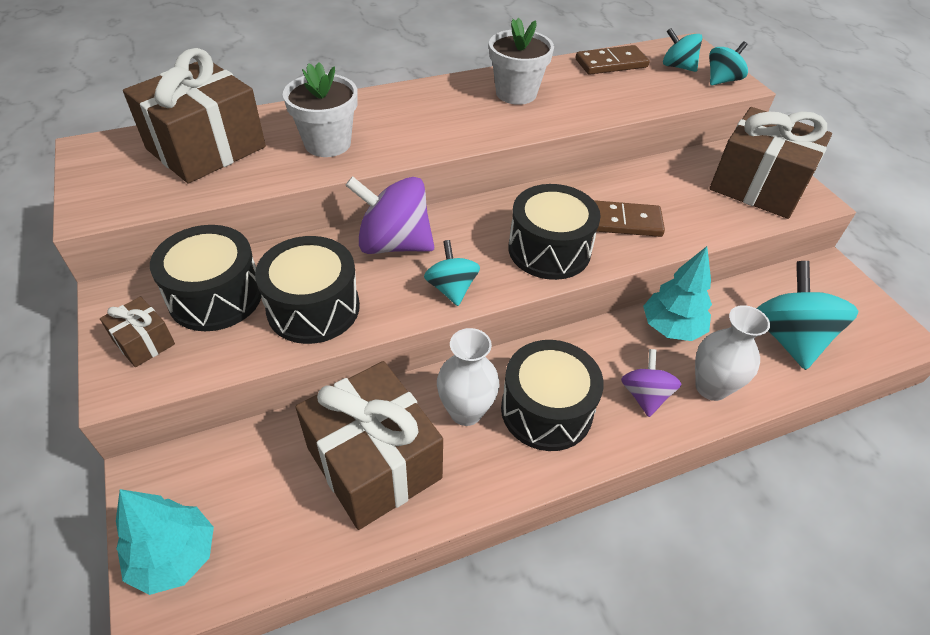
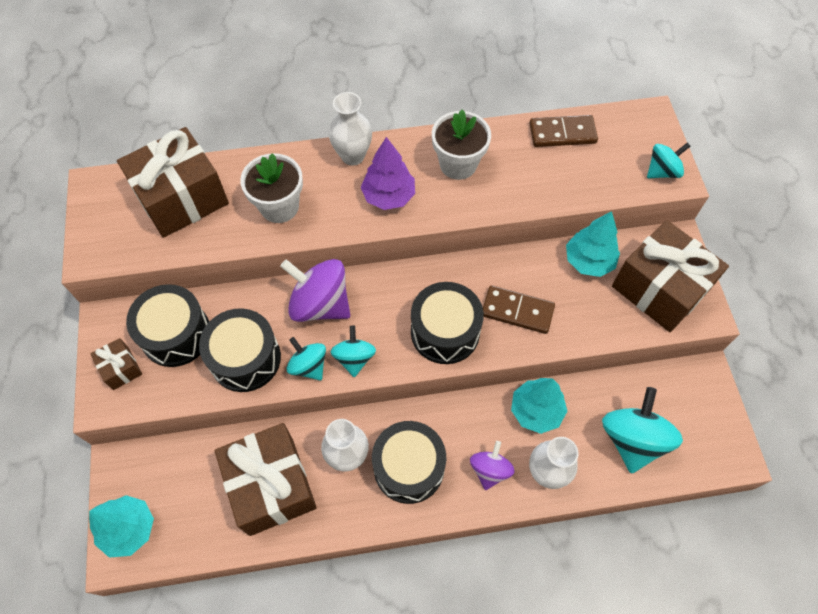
camera: 15 degrees right, 15 degrees up
turquoise spinning top [663,28,702,72] -> turquoise spinning top moved to [287,337,326,381]
none -> white vase [329,92,372,166]
none -> purple tree [360,137,415,210]
none -> turquoise tree [566,211,620,277]

